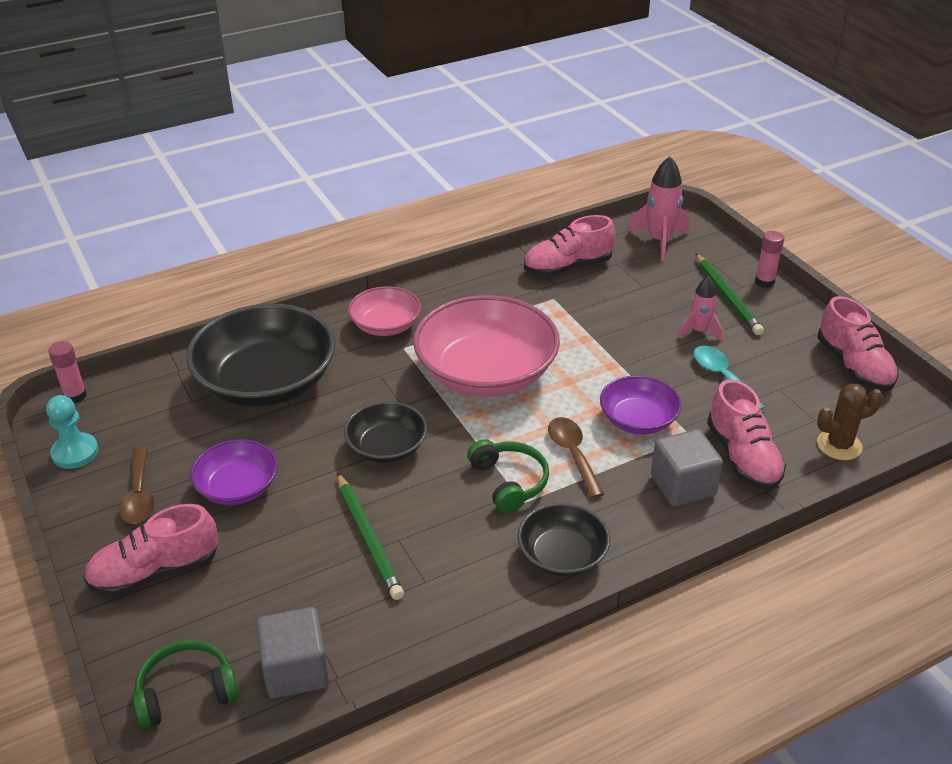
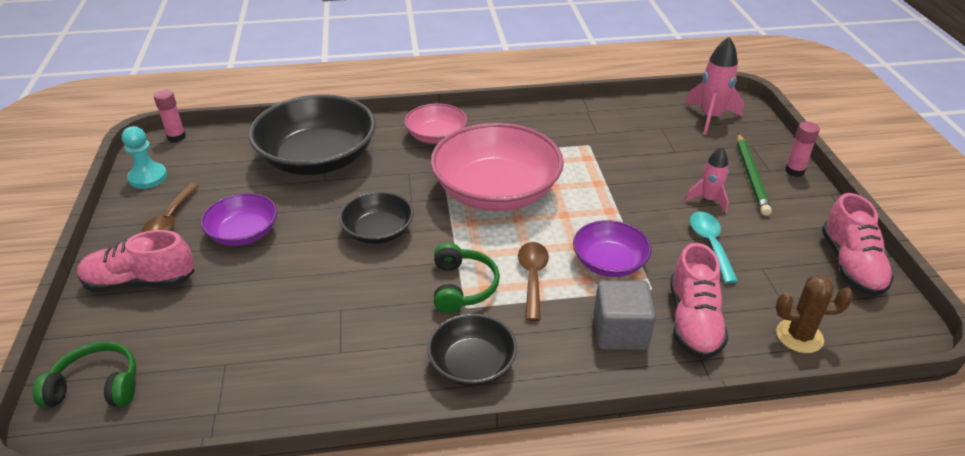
camera: 20 degrees right, 0 degrees up
grey cube [257,607,329,698] -> none
green pencil [337,473,404,600] -> none
pink shoe [524,215,615,277] -> none

